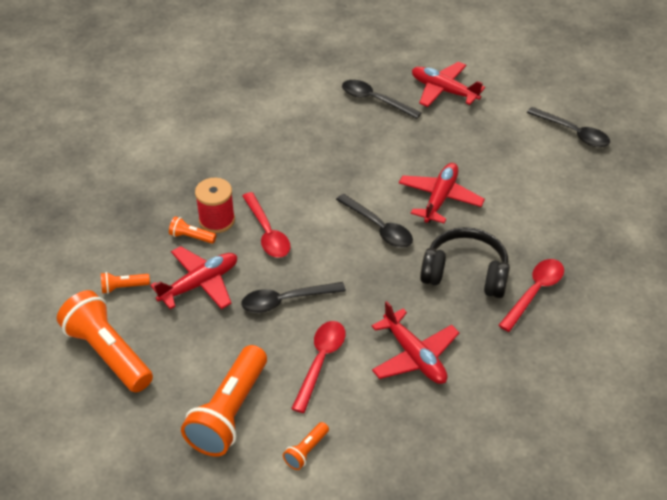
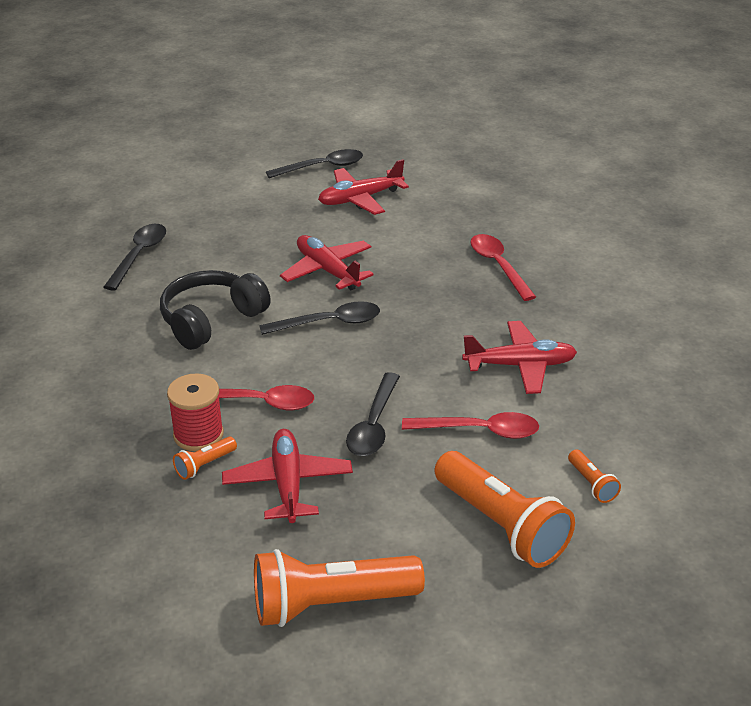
camera: 60 degrees left, 10 degrees down
orange flashlight [101,272,150,294] -> none
red spoon [291,321,346,413] -> red spoon turned 135 degrees clockwise [402,412,539,439]
black spoon [342,80,422,119] -> black spoon turned 135 degrees clockwise [104,224,166,291]
red plane [412,62,485,107] -> red plane moved to [318,159,409,215]
black headphones [420,227,510,298] -> black headphones moved to [160,270,271,350]

